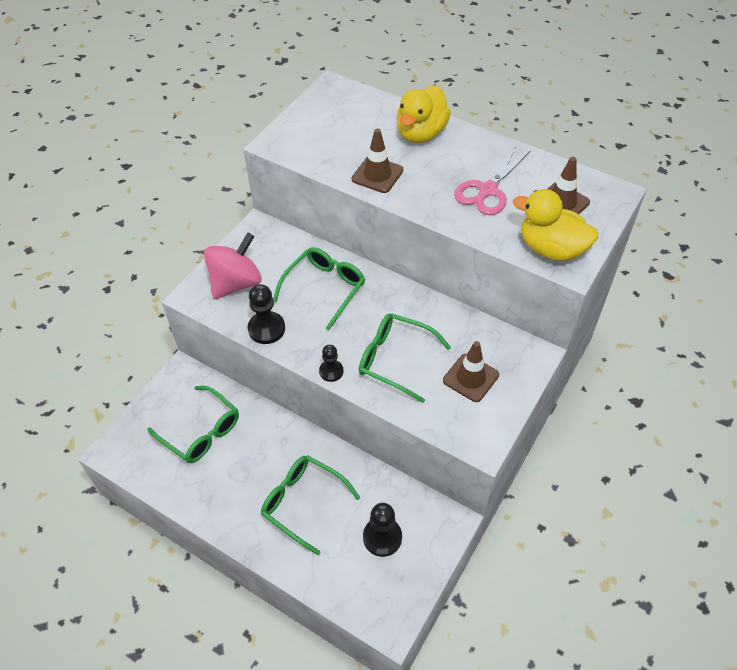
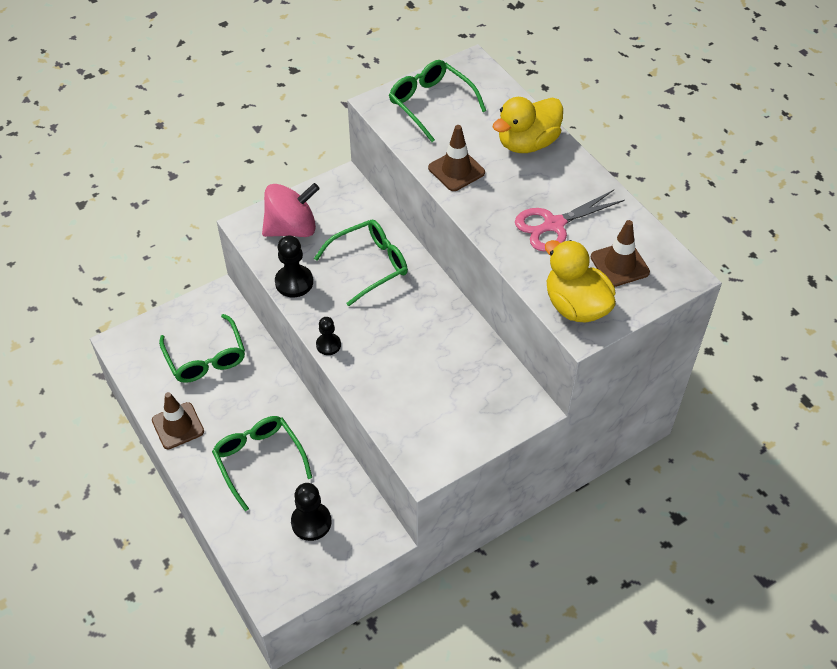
camera: 25 degrees right, 0 degrees up
green glasses [359,313,451,403] -> green glasses moved to [389,60,486,142]
brown traffic cone [443,341,499,402] -> brown traffic cone moved to [152,392,204,449]

